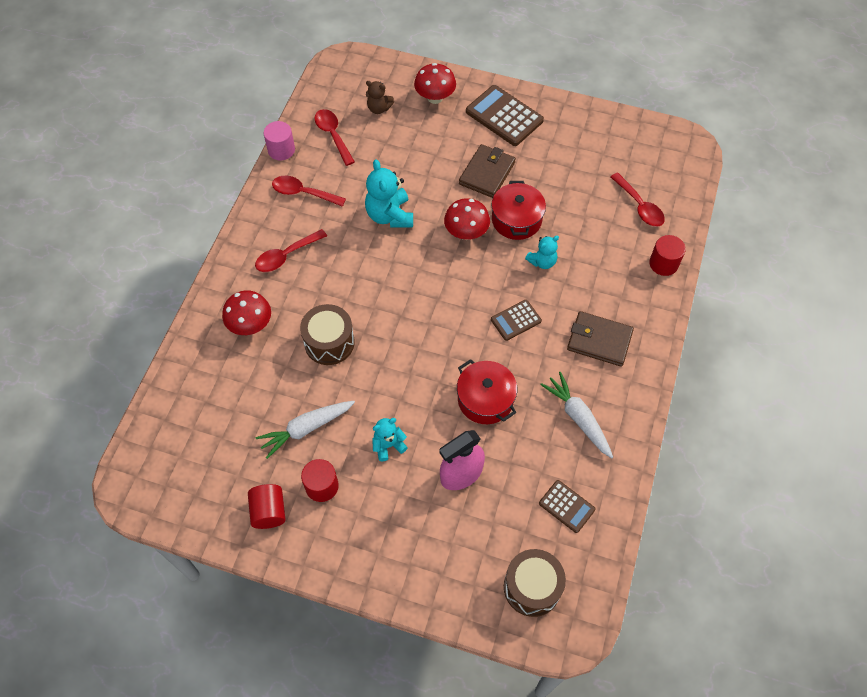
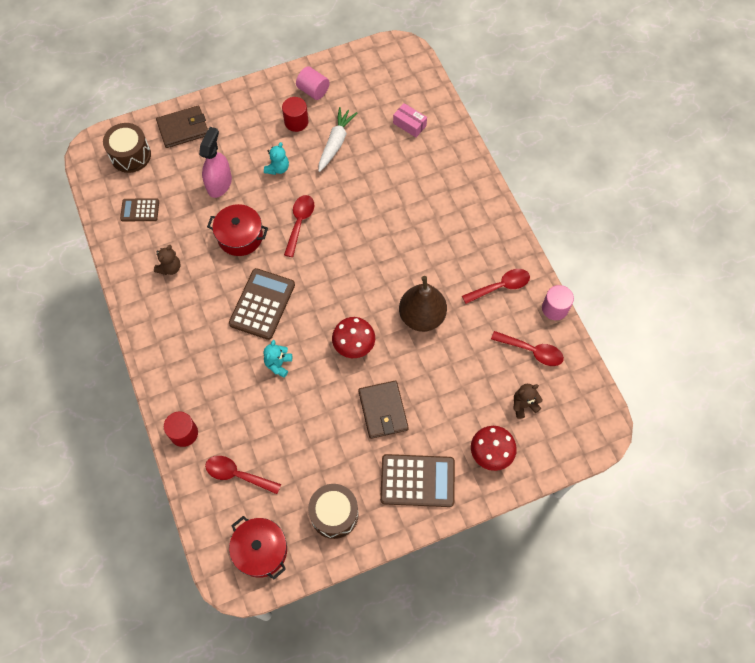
camera: 140 degrees right, 5 degrees up
red mushroom [222,290,271,335] -> none
red cylinder [248,484,286,529] -> pink cylinder [296,66,330,100]
red spoon [255,229,327,272] -> red spoon moved to [284,195,314,257]
brown drum [300,304,355,365] -> brown drum moved to [308,484,359,539]
turquoise teddy bear [365,159,413,228] -> brown pear [399,276,447,332]
red pot [491,181,546,240] -> red pot moved to [229,516,287,579]
brown calculator [491,300,542,341] -> brown calculator [229,268,295,340], size x1.76
white carrot [540,372,613,458] -> brown teddy bear [154,245,181,275]
brown wallet [567,311,634,367] -> brown wallet moved to [156,106,208,148]
none -> pink box [393,103,427,137]

